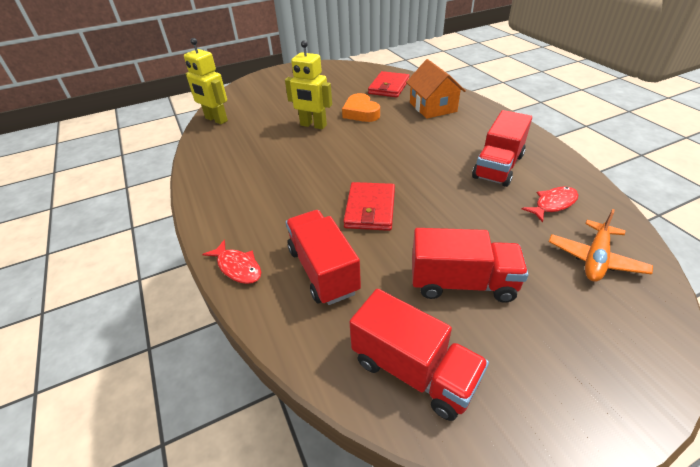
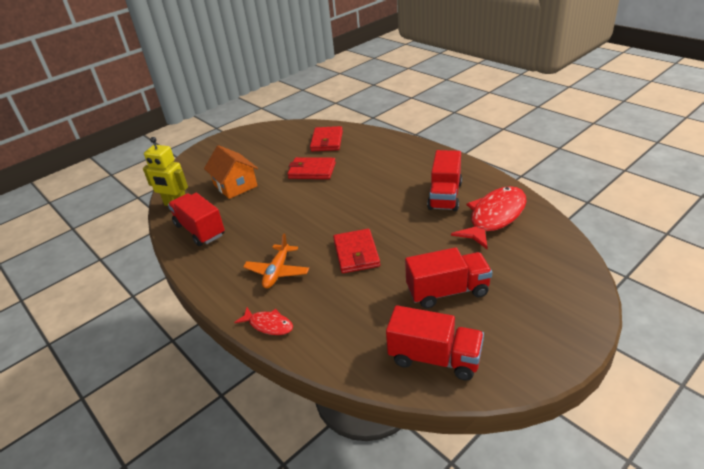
camera: 15 degrees left, 5 degrees down
yellow robot [285,40,332,129] -> none
red truck [286,210,361,305] -> red truck moved to [168,193,225,246]
orange heart [342,93,380,122] -> red wallet [287,157,336,179]
orange house [406,59,466,119] -> orange house moved to [204,145,258,199]
red fish [522,187,578,222] -> red fish [451,186,527,249], size x1.96
orange plane [549,209,653,282] -> orange plane moved to [243,233,309,289]

